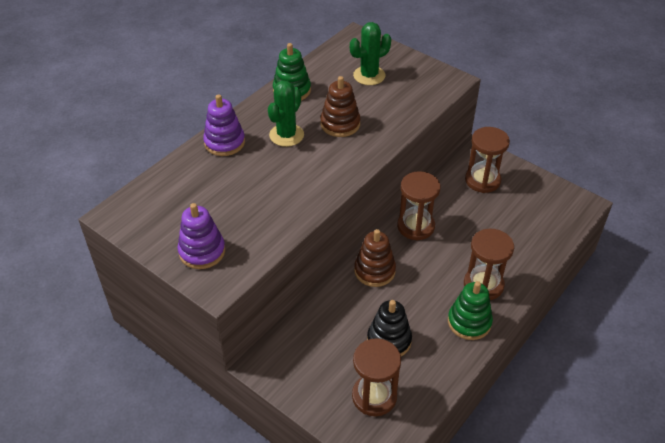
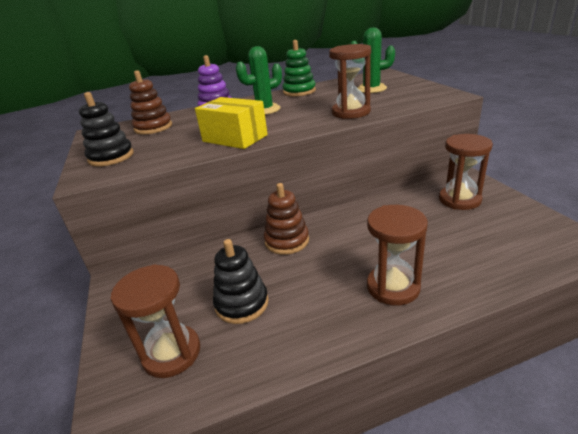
camera: 35 degrees right, 15 degrees down
purple stacking toy [177,203,225,269] -> black stacking toy [79,92,134,167]
brown stacking toy [320,76,360,137] -> brown stacking toy moved to [129,70,172,135]
brown hourglass [397,171,440,241] -> brown hourglass moved to [329,44,371,119]
green stacking toy [448,281,493,340] -> none
none -> yellow box [195,97,268,149]

